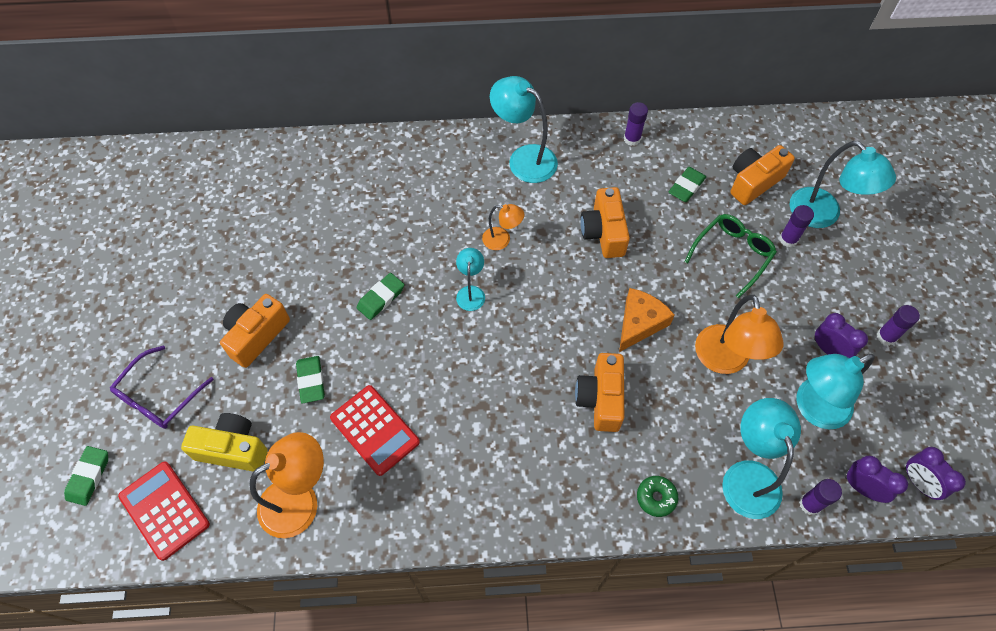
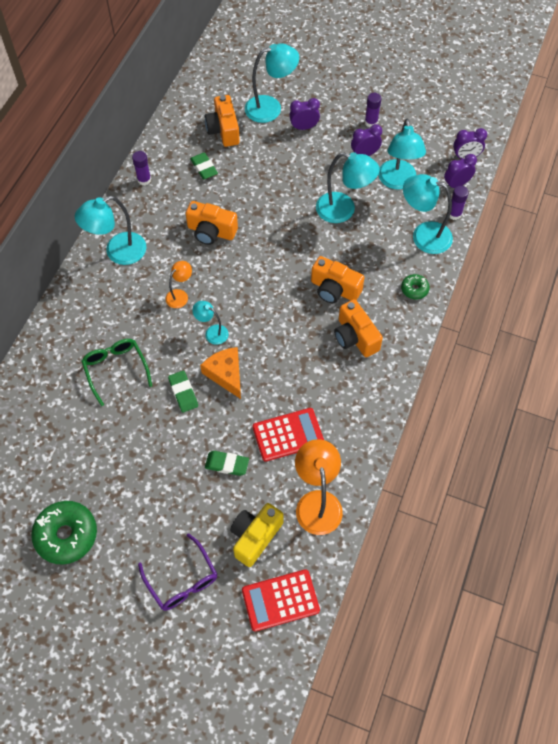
camera: 65 degrees left, 0 degrees up
green eraser [64,446,108,506] -> none
orange camera [220,294,290,368] -> orange camera moved to [334,299,383,357]
orange cheese [619,288,675,352] -> orange cheese moved to [200,347,241,399]
green glasses [684,214,777,298] -> green glasses moved to [81,339,152,406]
orange lamp [695,294,784,374] -> turquoise lamp [316,152,380,223]
purple glue stick [779,205,814,248] -> none
none -> green donut [31,501,97,564]
none -> purple clock [289,98,320,130]

